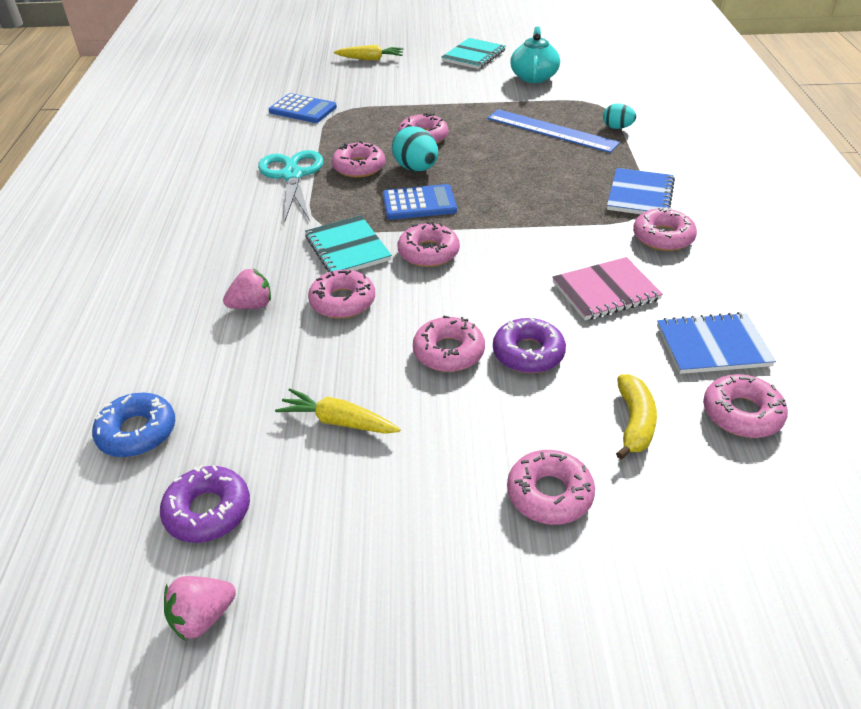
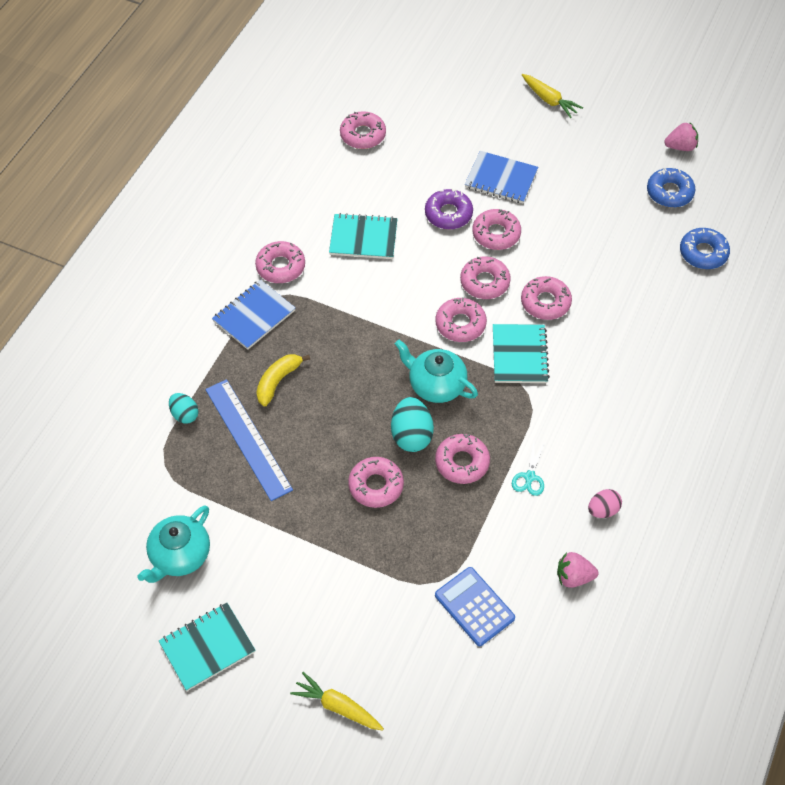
camera: 155 degrees left, 15 degrees up
purple donut [160,465,250,543] -> blue donut [647,168,695,208]
pink strawberry [223,268,271,309] -> pink strawberry moved to [557,552,598,588]
turquoise scissors [258,150,324,222] -> turquoise scissors [512,441,545,496], size x0.48
yellow carrot [275,388,401,434] -> yellow carrot moved to [522,74,583,118]
blue calculator [383,184,457,220] -> turquoise teapot [395,340,478,403]
pink donut [507,450,595,525] -> pink donut moved to [460,257,511,299]
pink notebook [552,257,663,320] -> turquoise notebook [329,213,398,259]
yellow banana [616,374,657,459] -> yellow banana moved to [256,354,310,407]
blue notebook [657,312,776,374] -> blue notebook moved to [465,151,538,203]
none -> pink egg [588,489,622,518]

